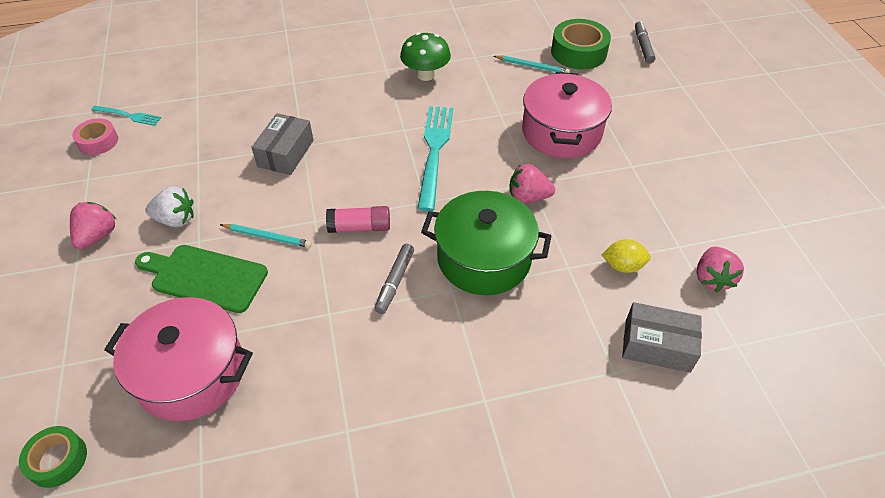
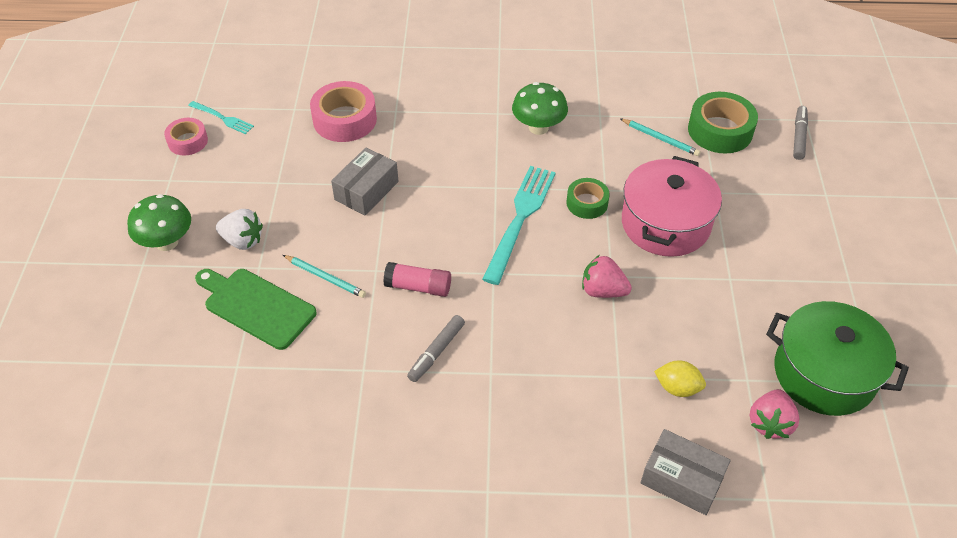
camera: 15 degrees right, 0 degrees up
green tape [19,426,87,488] -> green tape moved to [566,178,610,219]
pink strawberry [70,202,116,249] -> green mushroom [127,194,191,251]
pink pot [104,297,253,421] -> none
green pot [421,191,551,295] -> green pot moved to [766,301,909,416]
none -> pink tape [310,81,377,142]

